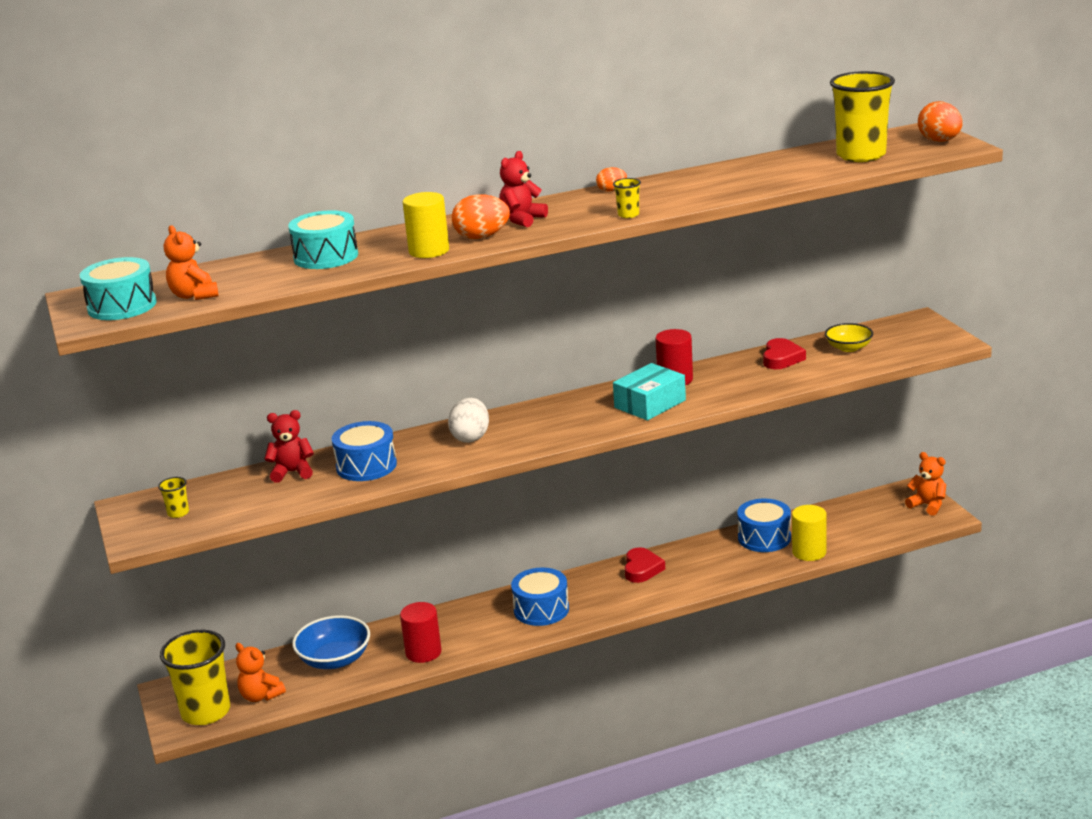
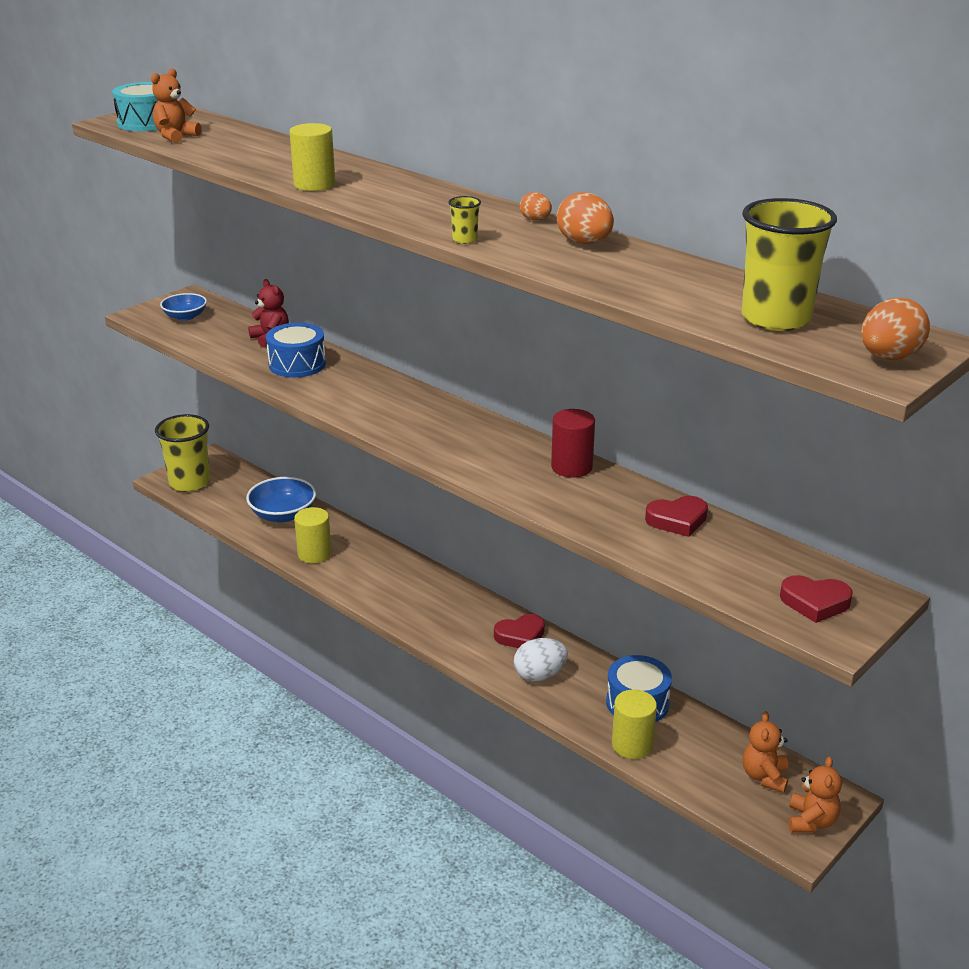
camera: 60 degrees right, 5 degrees up
yellow cup [158,477,189,518] -> blue bowl [160,293,207,321]
orange teddy bear [235,643,286,702] -> orange teddy bear moved to [743,711,788,793]
turquoise drum [288,210,358,269] -> none
red cylinder [400,602,441,663] -> yellow cylinder [294,507,332,564]
white egg [448,398,489,443] -> white egg moved to [514,638,568,681]
orange egg [452,194,510,239] -> orange egg moved to [557,192,614,244]
red teddy bear [499,151,548,227] -> none
blue drum [511,568,569,626] -> none
turquoise box [613,363,686,421] -> none
yellow bowl [825,323,873,352] -> none
none -> red heart [780,575,853,623]

